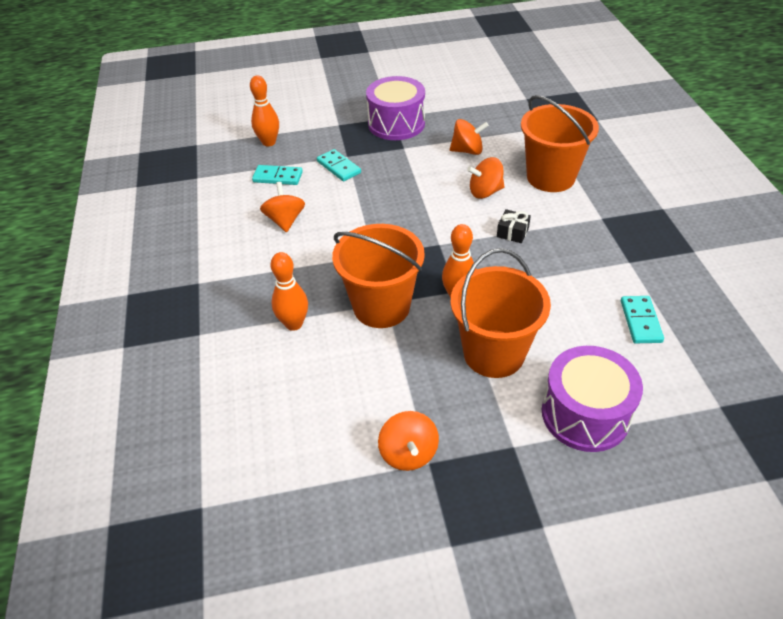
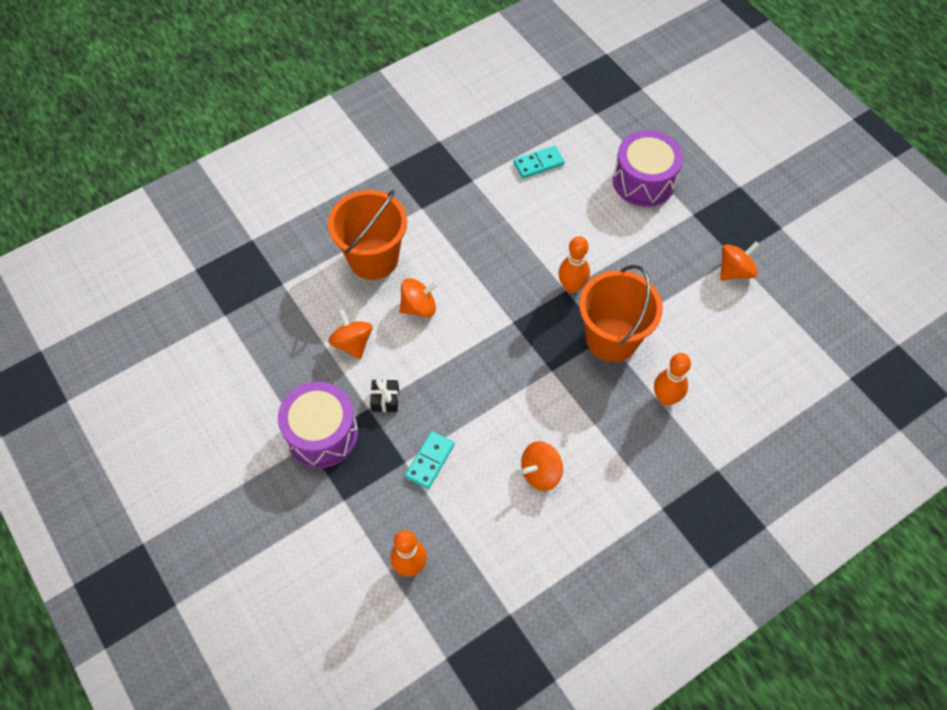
camera: 115 degrees left, 15 degrees up
turquoise domino [252,165,303,185] -> none
orange bucket [450,248,551,378] -> none
orange spinning top [467,157,504,199] -> orange spinning top turned 75 degrees counterclockwise [399,278,438,317]
black gift [497,209,531,243] -> black gift moved to [370,379,399,412]

